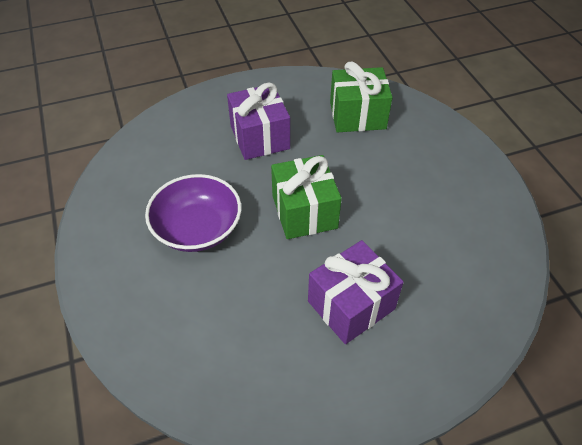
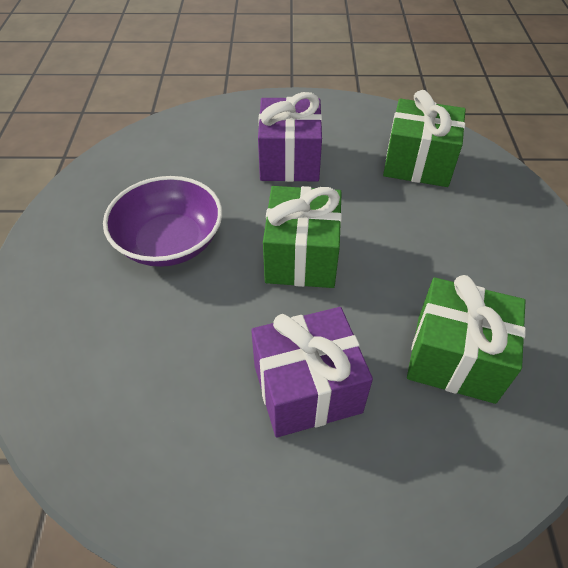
camera: 20 degrees right, 0 degrees up
none -> green gift [407,275,526,404]

